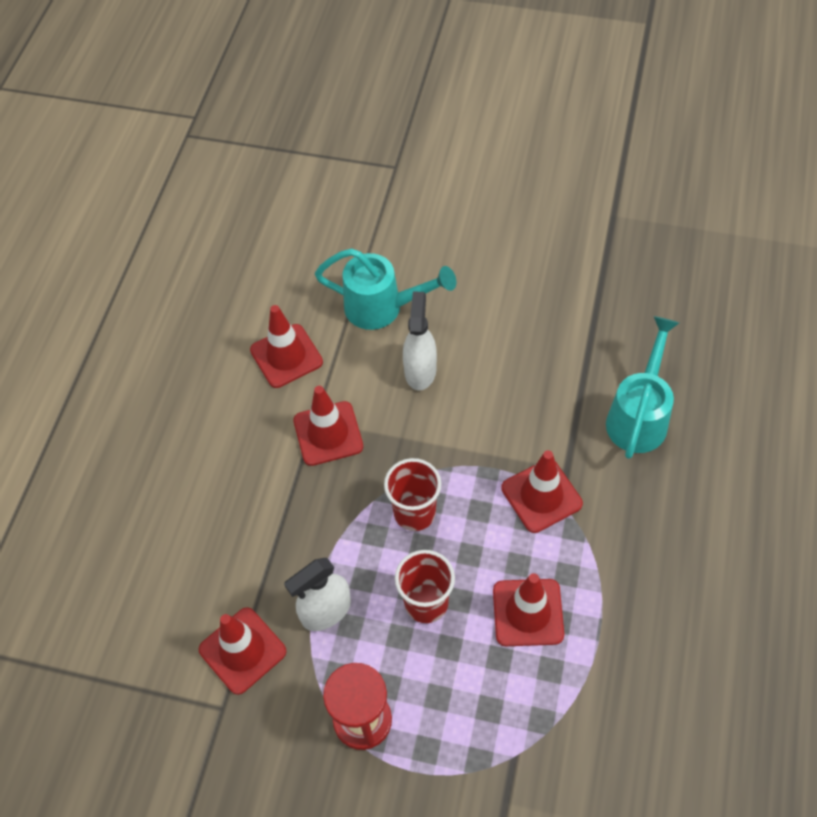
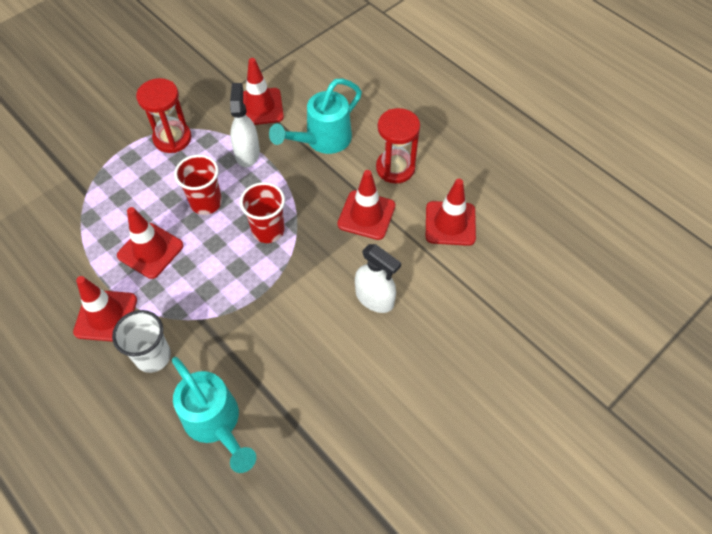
camera: 120 degrees right, 0 degrees up
turquoise watering can [315,248,457,330] -> turquoise watering can moved to [269,78,362,154]
red traffic cone [501,450,583,533] -> red traffic cone moved to [73,276,137,342]
none -> white cup [112,310,171,373]
none -> red hourglass [376,108,420,184]

